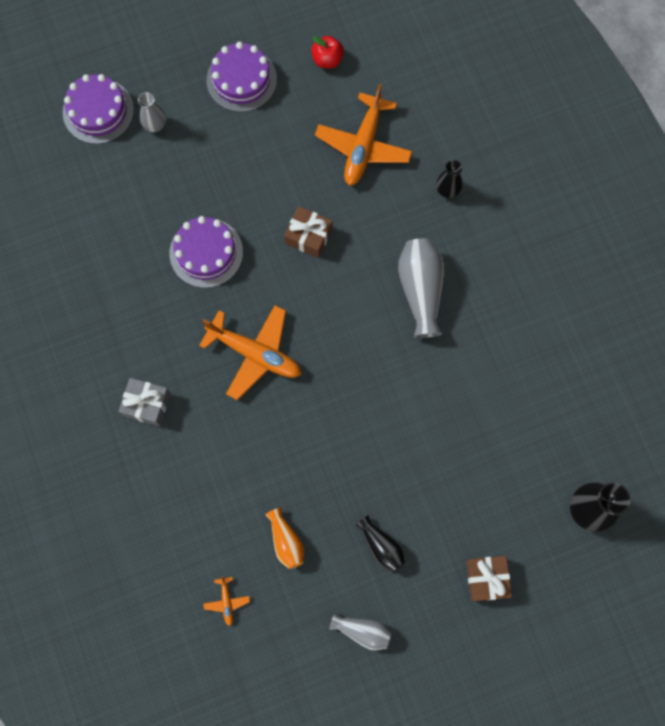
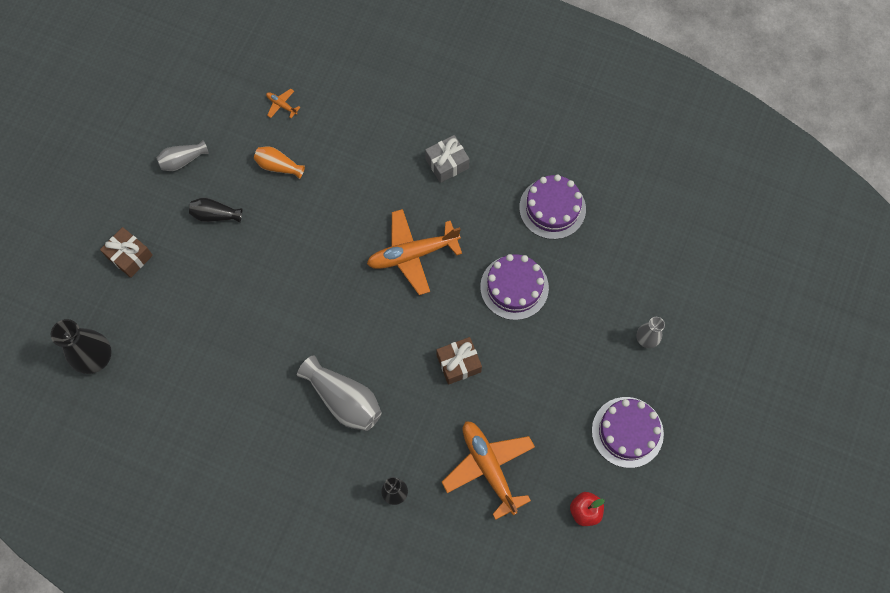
camera: 135 degrees right, 5 degrees down
purple cake [63,74,134,144] -> purple cake moved to [519,175,586,239]

